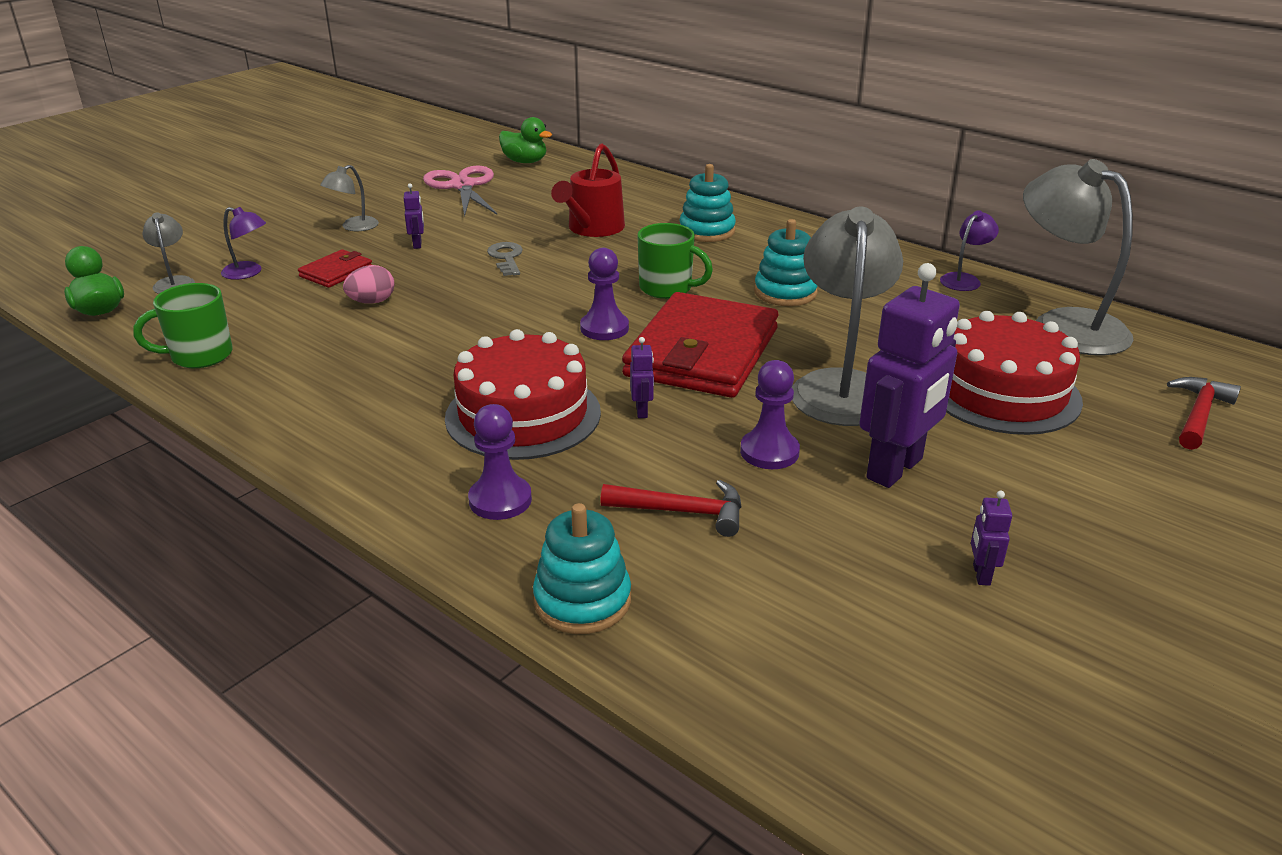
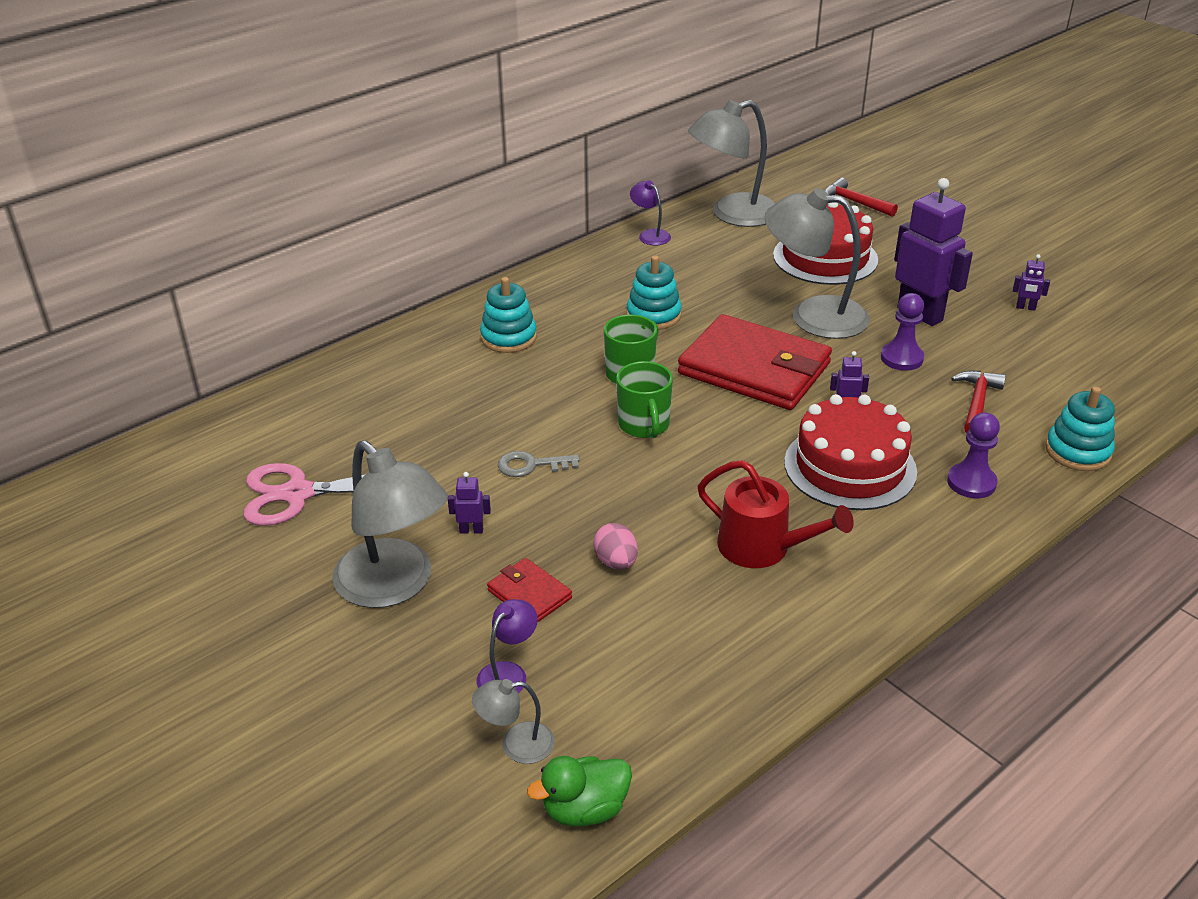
camera: 80 degrees left, 5 degrees up
green mug [133,283,233,368] -> green mug moved to [616,361,673,438]
grey lamp [320,165,379,231] -> grey lamp [332,441,448,608], size x2.16
green duck [499,117,552,163] -> none
red watering can [551,143,625,237] -> red watering can moved to [698,460,854,568]
purple pawn [580,248,629,340] -> none

